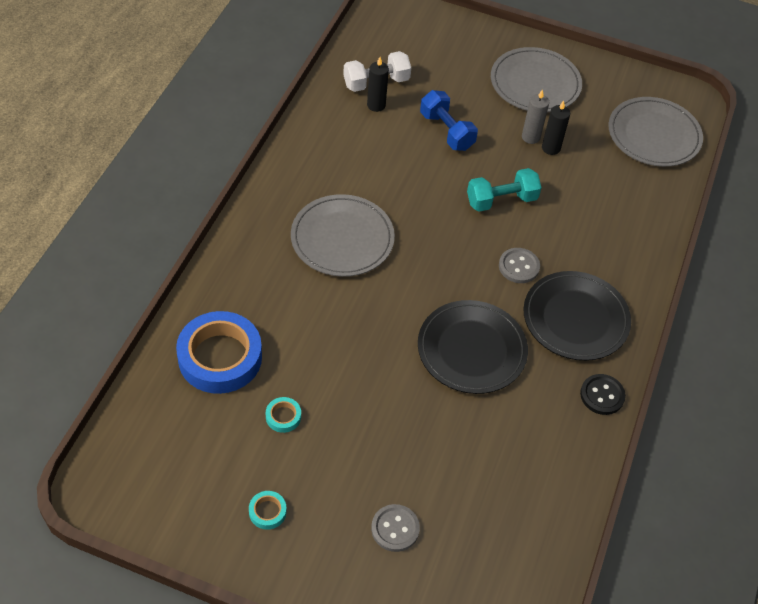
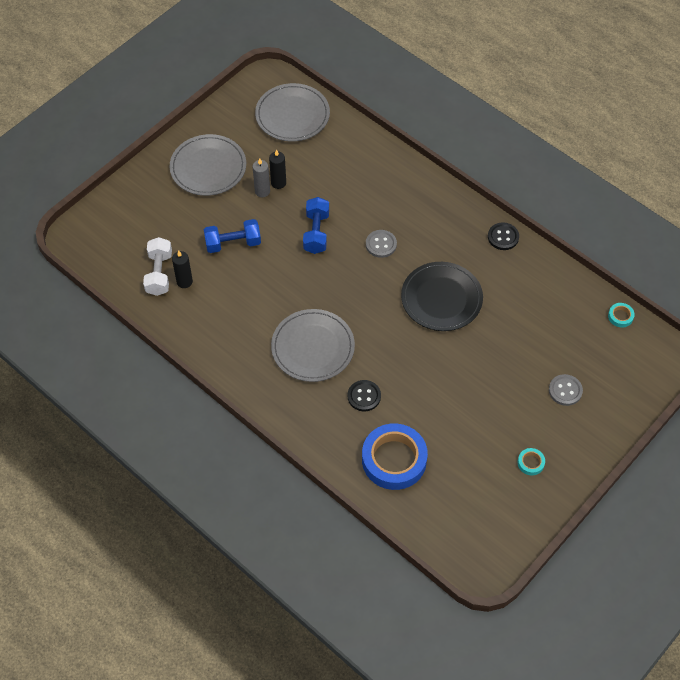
camera: 65 degrees left, 5 degrees up
turquoise tape [266,397,301,433] -> turquoise tape moved to [608,303,635,328]
turquoise dumbbell [467,168,541,212] -> blue dumbbell [303,197,329,254]
black plate [523,271,631,361] -> none
none -> black button [347,380,381,411]

